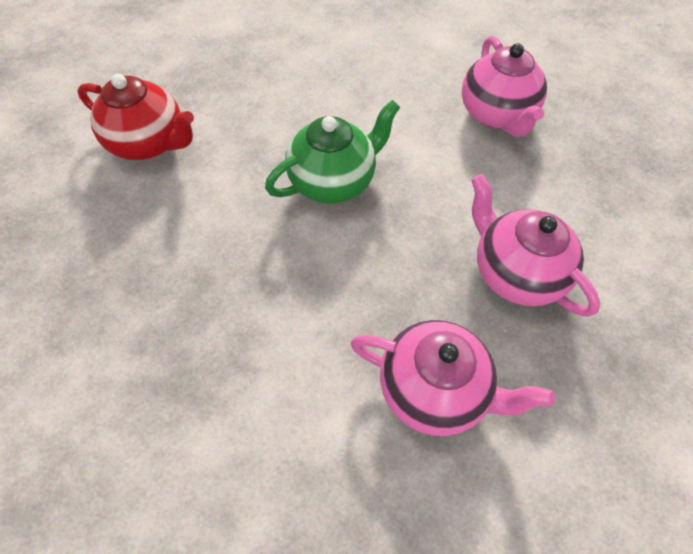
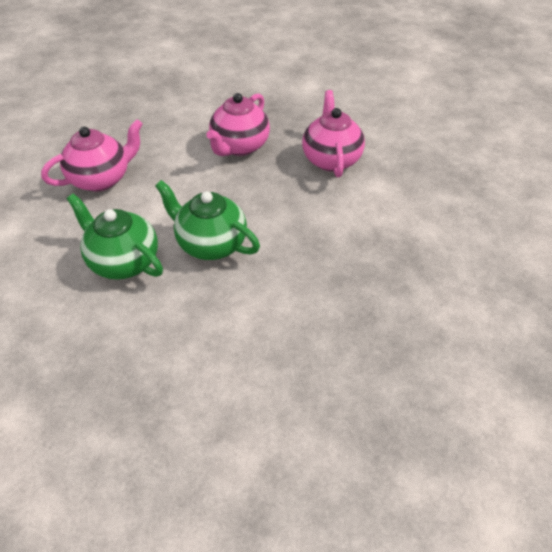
camera: 115 degrees left, 10 degrees down
red teapot [78,74,194,160] -> none
none -> green teapot [67,193,163,280]

